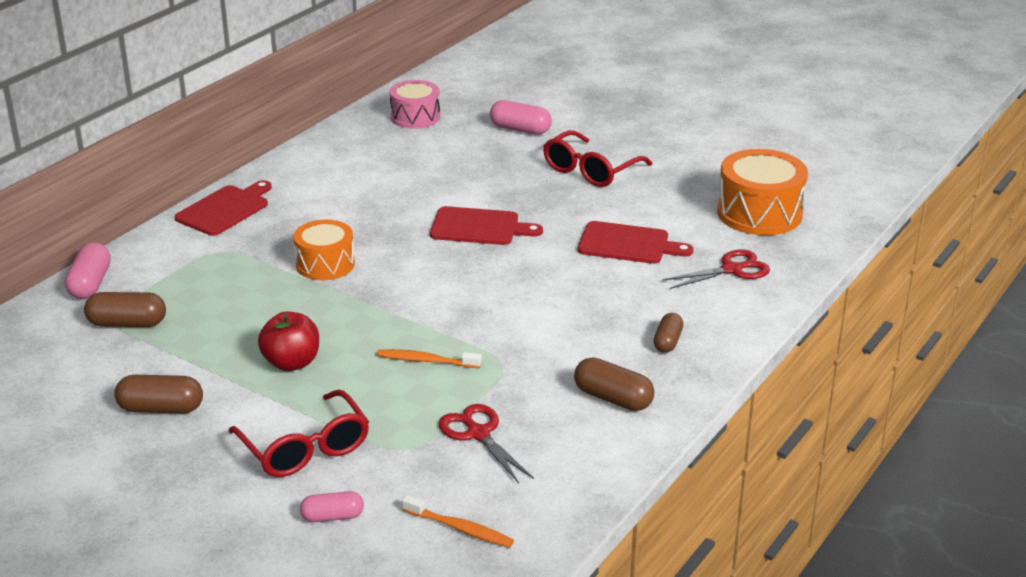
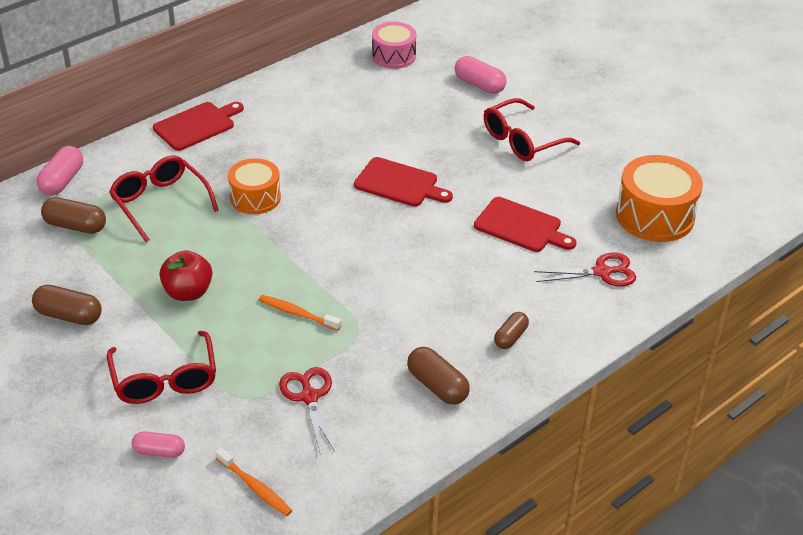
camera: 15 degrees right, 10 degrees up
none -> red glasses [109,156,219,242]

